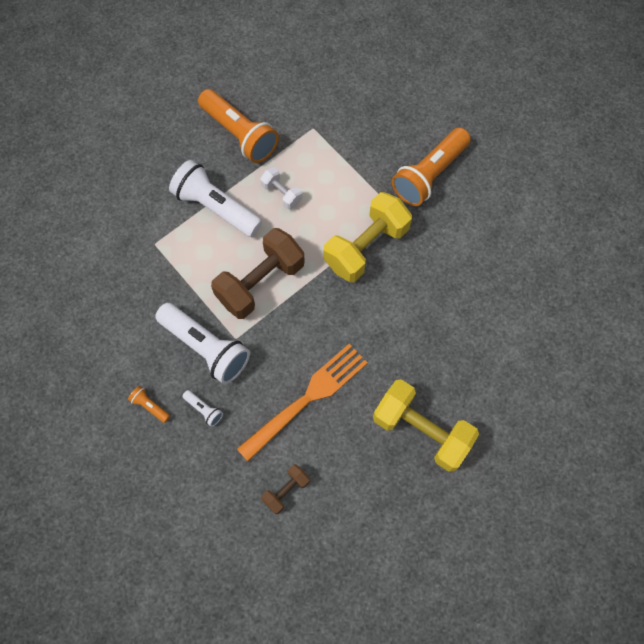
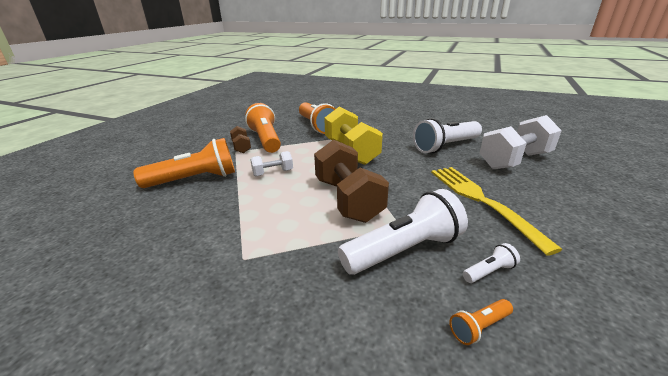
camera: 65 degrees left, 40 degrees down
white flashlight [169,160,262,237] -> white flashlight moved to [413,118,482,153]
orange fork [237,344,368,461] -> yellow fork [431,167,563,256]
brown dumbbell [261,464,310,514] -> brown dumbbell moved to [230,126,251,153]
yellow dumbbell [373,379,479,472] -> white dumbbell [480,115,562,169]
none -> orange flashlight [245,103,281,153]

